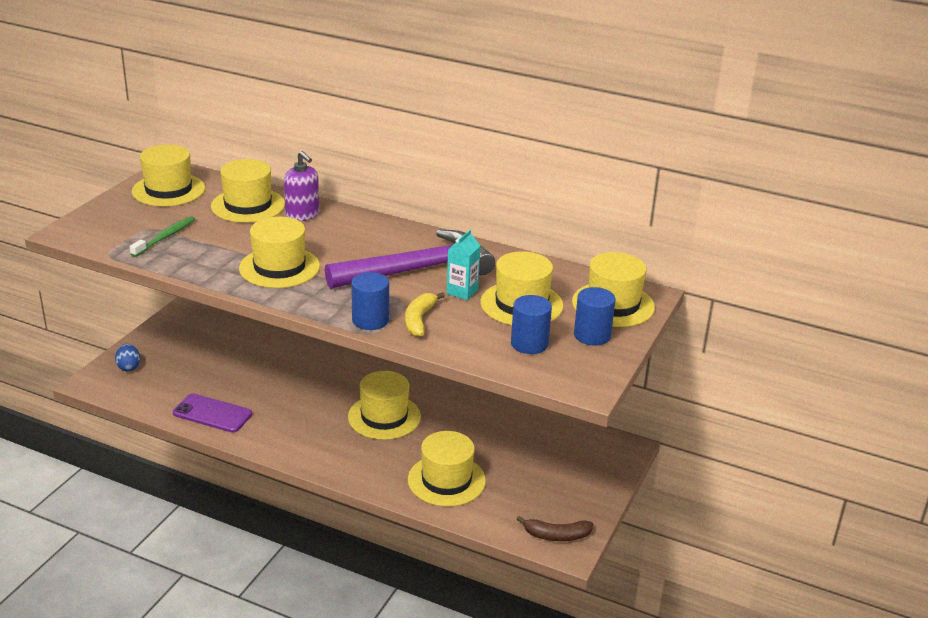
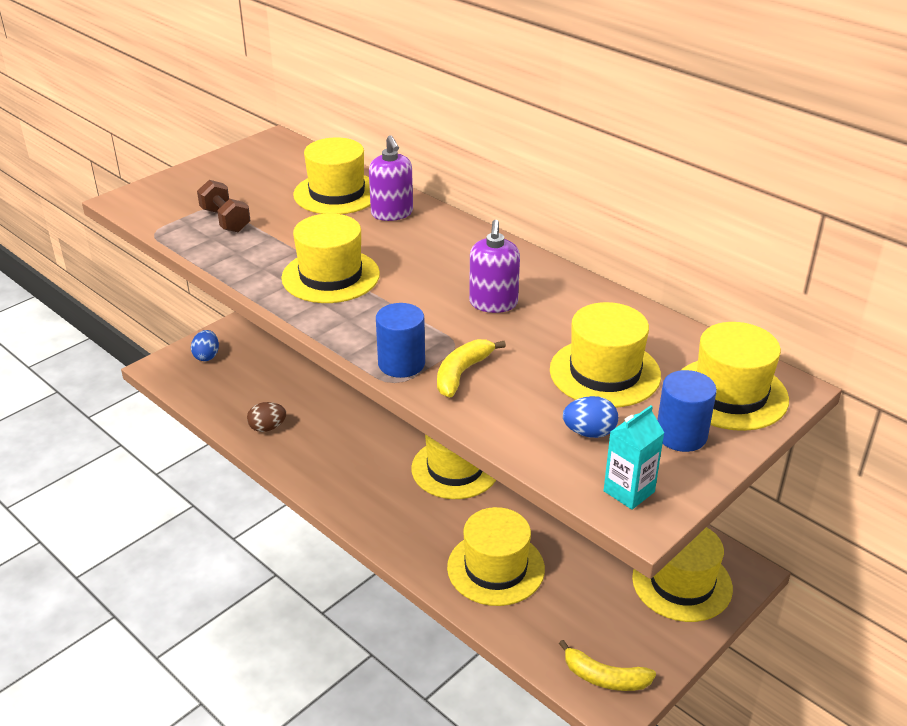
camera: 20 degrees right, 5 degrees up
green toothbrush [130,216,195,257] -> brown dumbbell [197,180,251,232]
yellow hat [132,144,205,206] -> yellow hat moved to [632,527,733,622]
purple phone [173,393,252,433] -> brown egg [247,402,286,432]
purple hammer [325,229,495,289] -> purple soap dispenser [469,220,520,313]
turquoise carton [447,230,481,300] -> turquoise carton moved to [604,405,665,510]
blue cylinder [511,295,552,354] -> blue egg [563,396,618,438]
brown banana [517,516,593,541] -> yellow banana [559,640,656,691]

